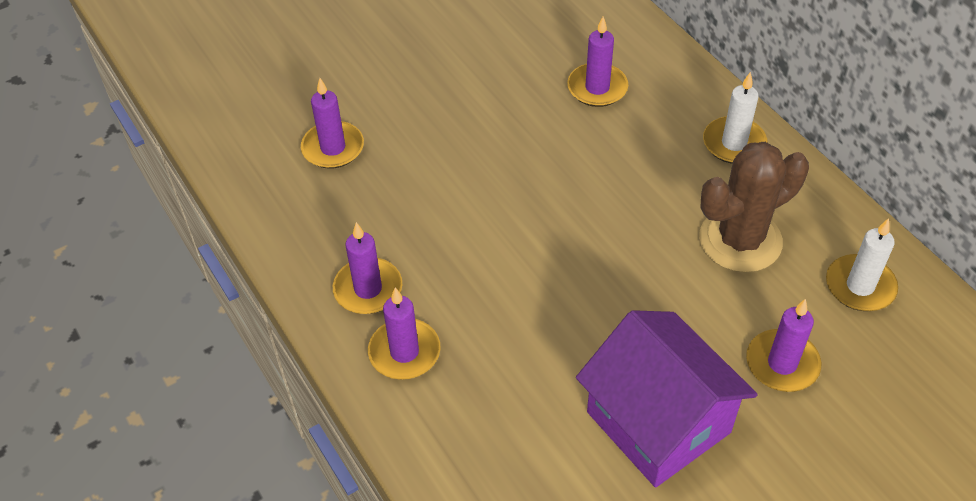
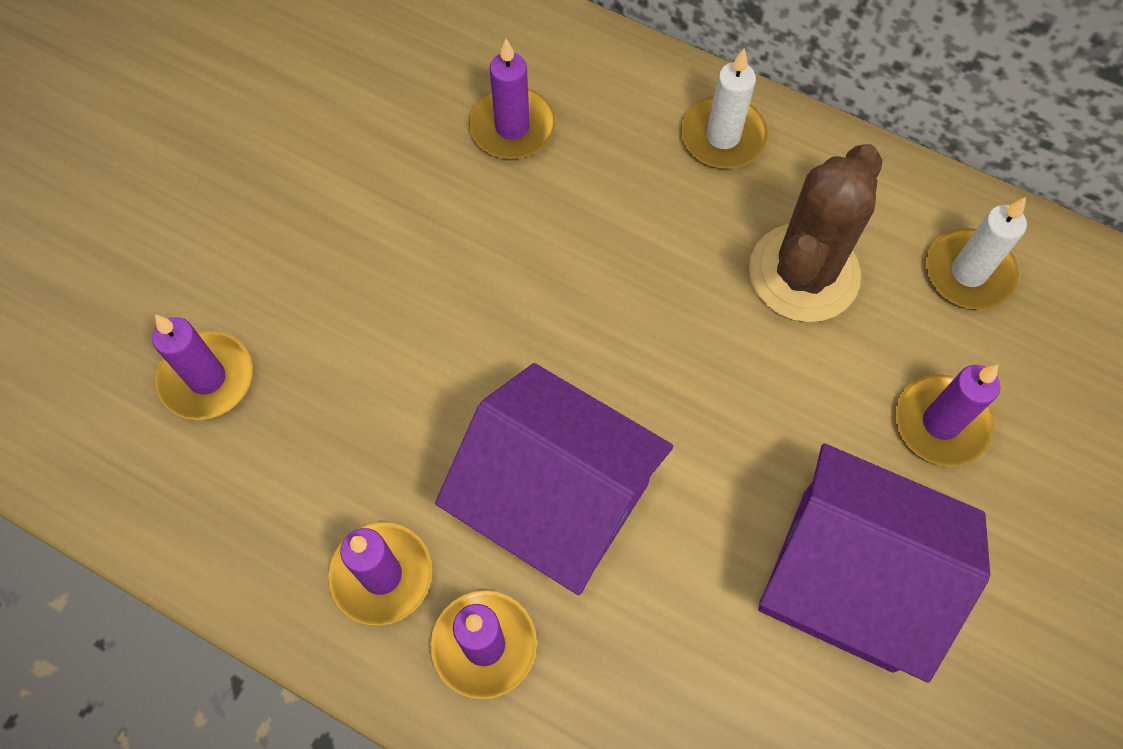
camera: 30 degrees left, 15 degrees up
none -> purple house [435,363,673,595]

